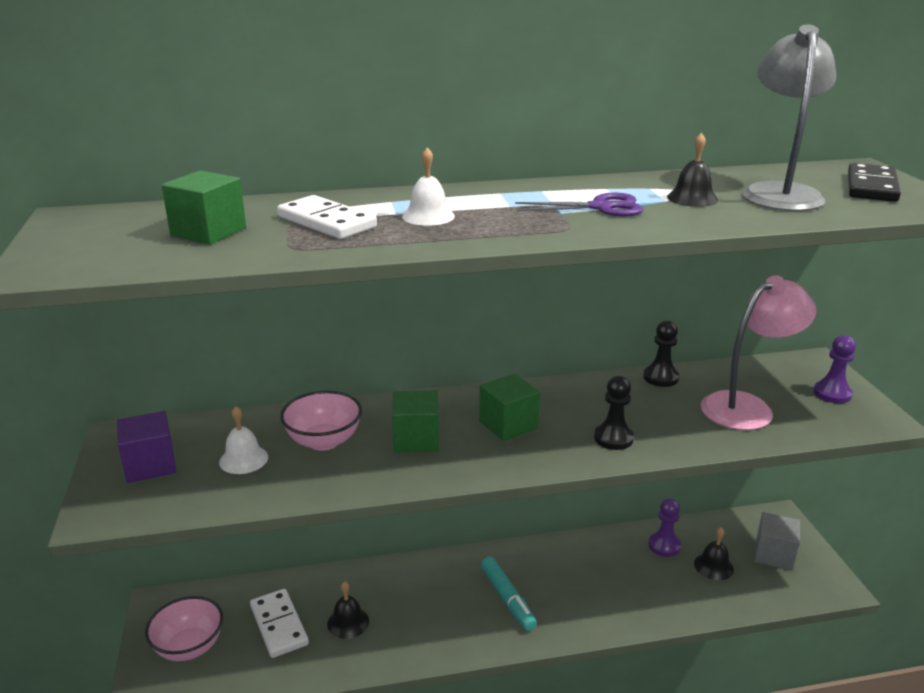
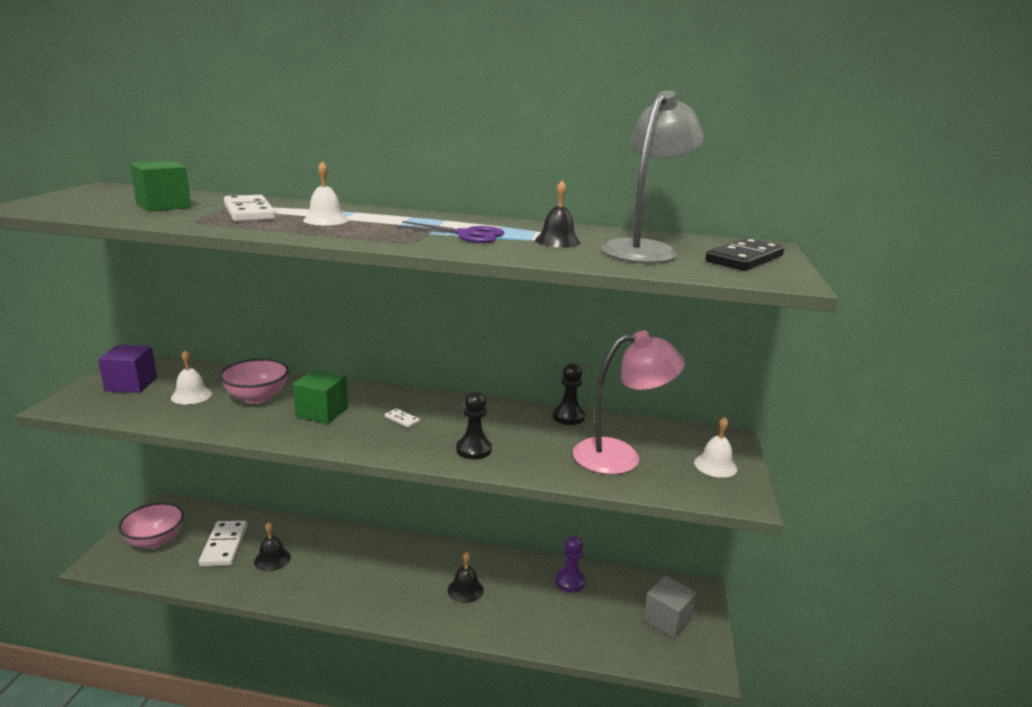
camera: 20 degrees right, 5 degrees down
green cube [479,373,540,441] -> white domino [385,408,420,428]
turquoise marker [481,557,537,631] -> none
black bell [694,527,734,580] -> black bell moved to [448,552,484,603]
purple pawn [813,335,856,403] -> white bell [694,417,737,478]

